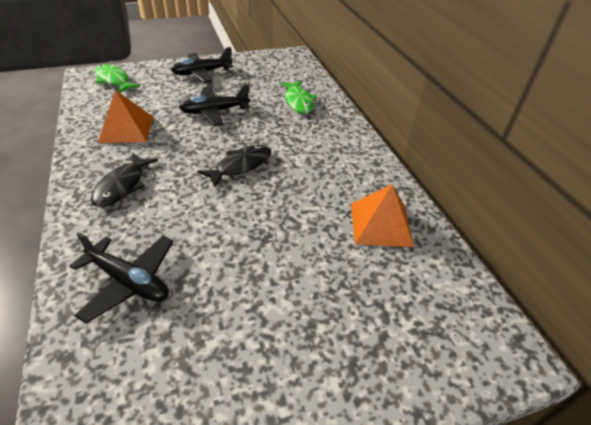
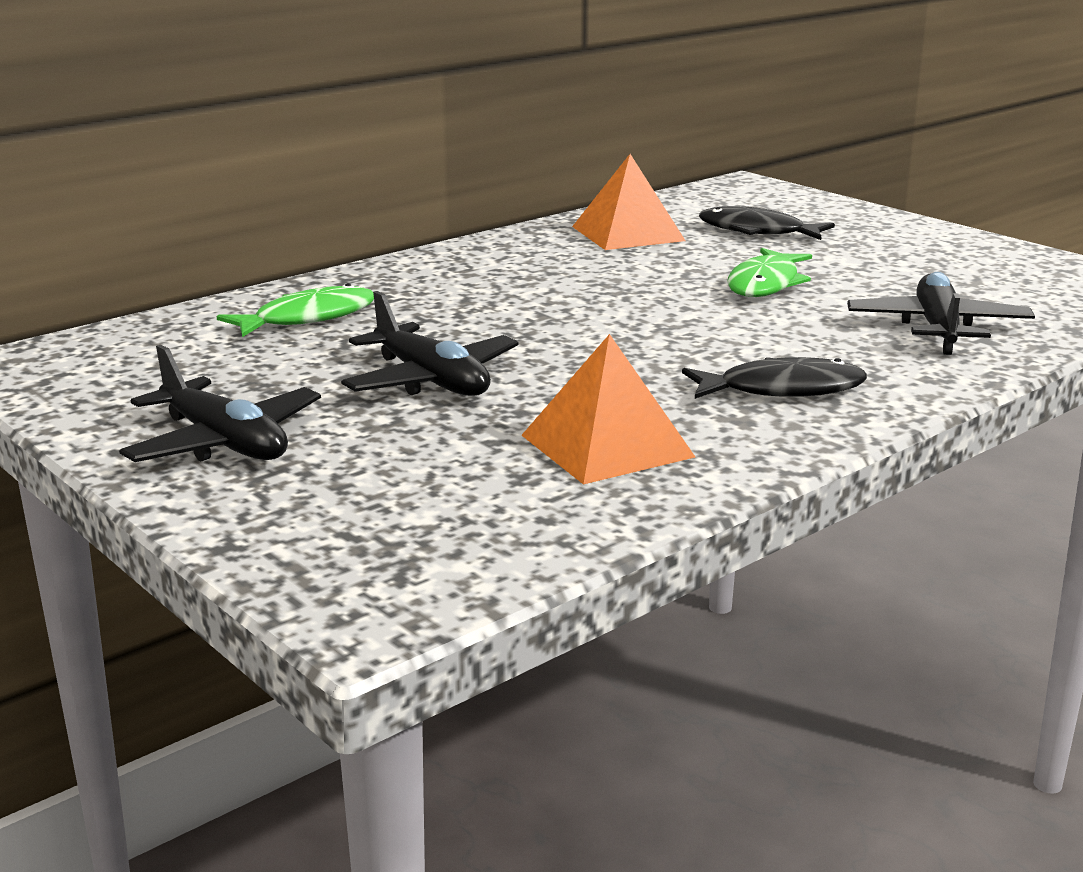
camera: 110 degrees left, 20 degrees down
green fish [95,64,140,93] -> green fish moved to [727,248,812,297]
black fish [198,145,271,187] -> black fish moved to [699,206,835,240]

